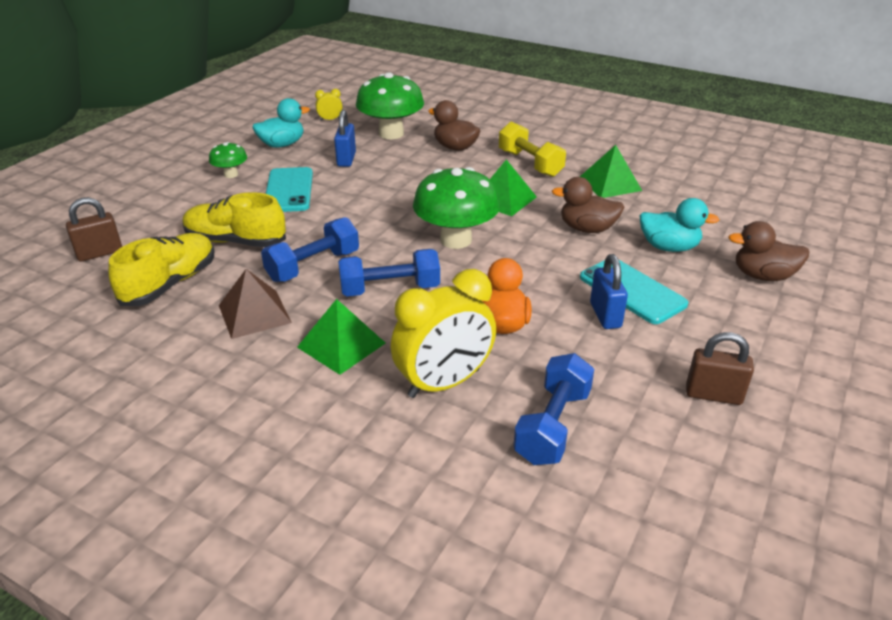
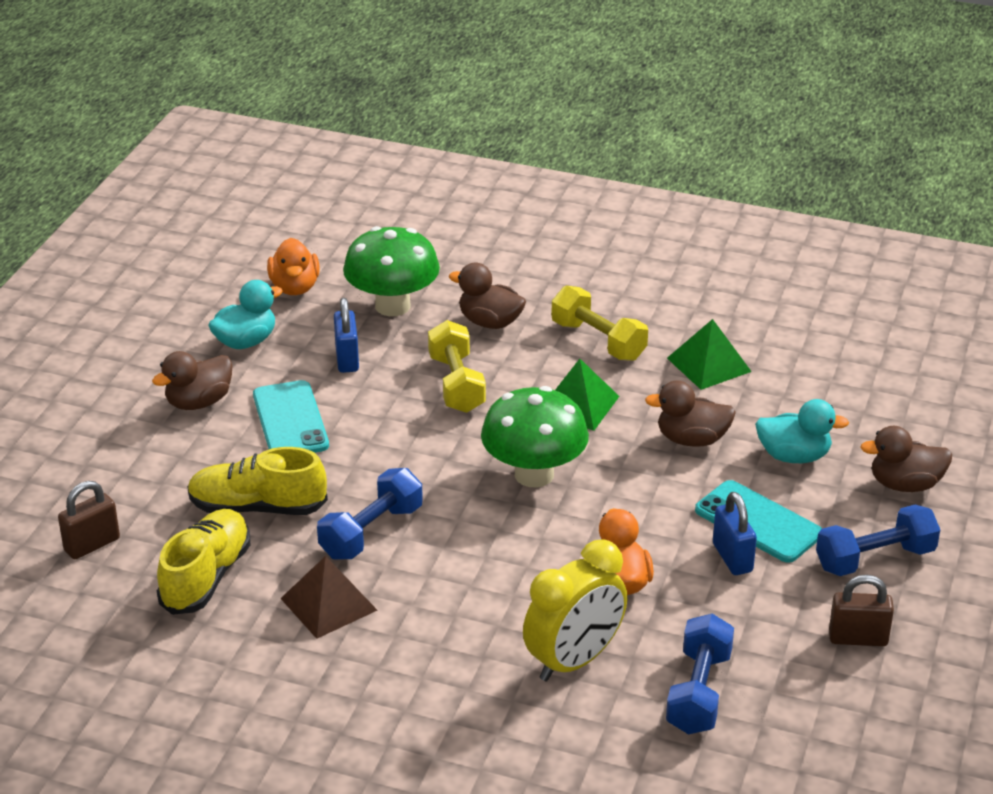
camera: 10 degrees left, 0 degrees up
green mushroom [209,142,247,178] -> brown duck [152,351,233,410]
green pyramid [297,299,386,375] -> none
yellow clock [315,89,343,121] -> orange duck [267,238,320,295]
blue dumbbell [338,249,440,296] -> blue dumbbell moved to [816,504,940,576]
none -> yellow dumbbell [428,320,486,413]

